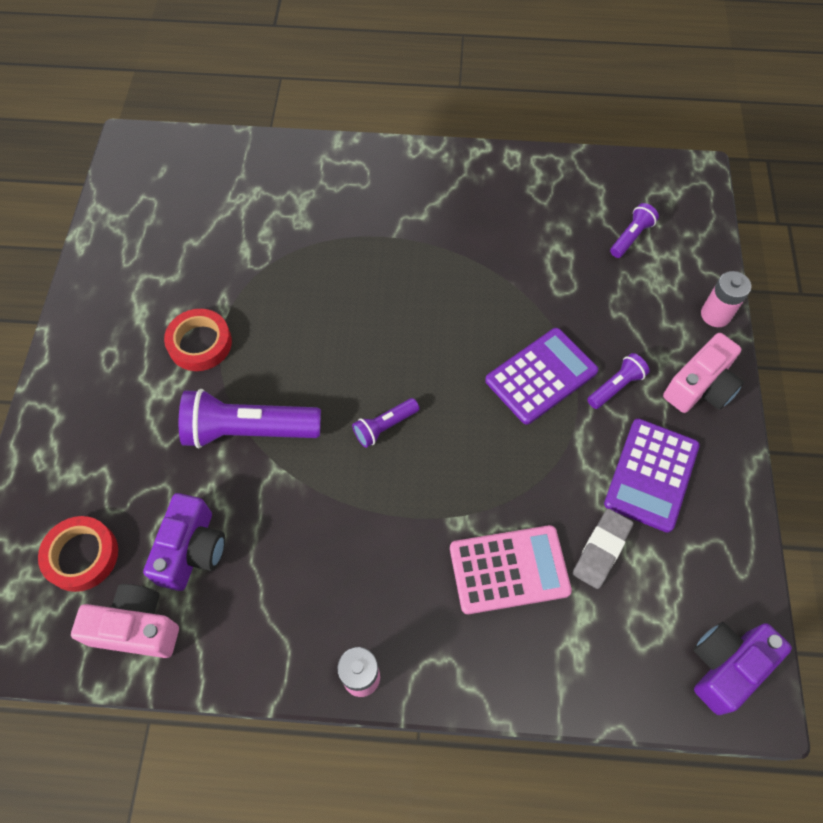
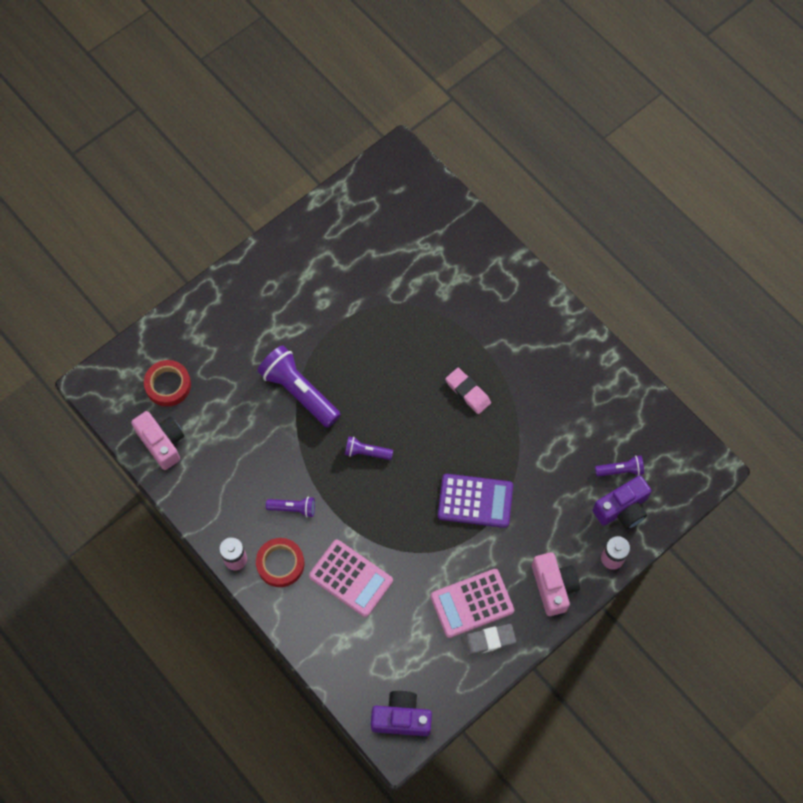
camera: 45 degrees right, 5 degrees up
purple camera [143,493,225,591] -> purple camera moved to [592,476,652,529]
red tape [164,309,232,371] -> red tape moved to [256,538,305,587]
grey eraser [572,509,633,589] -> grey eraser moved to [461,624,516,656]
purple flashlight [587,353,650,409] -> purple flashlight moved to [266,497,315,517]
purple calculator [604,419,700,533] -> pink calculator [430,569,514,638]
pink camera [663,333,744,413] -> pink camera turned 105 degrees counterclockwise [532,552,580,616]
none -> pink eraser [445,368,491,414]

